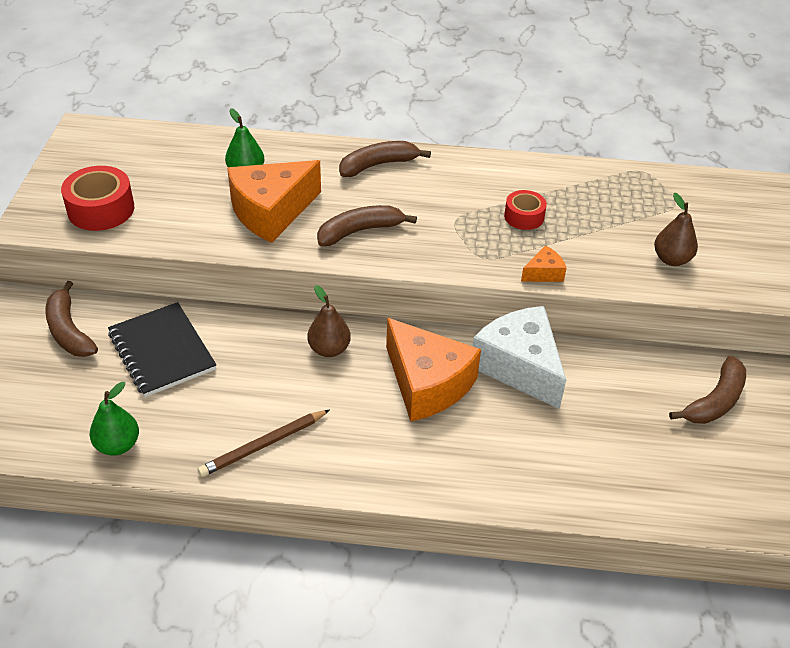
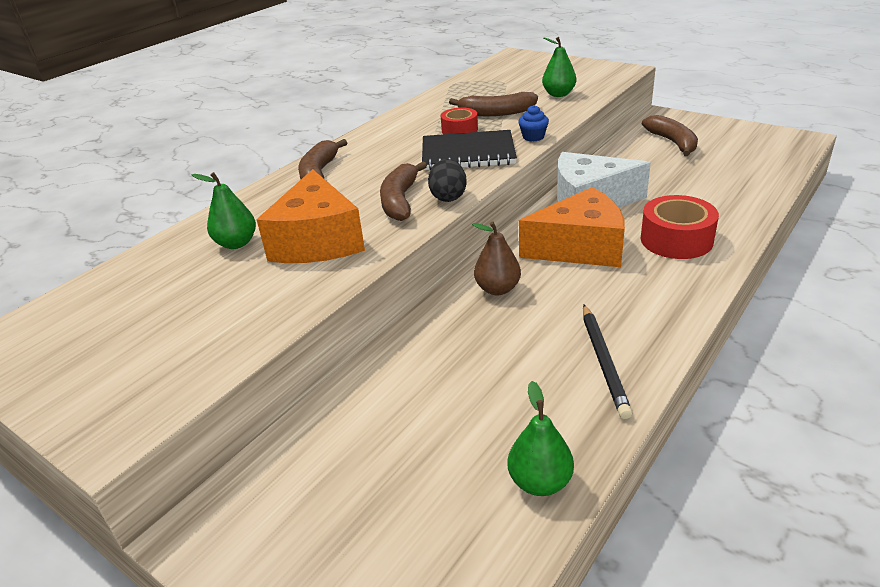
camera: 55 degrees left, 10 degrees down
brown banana [45,281,98,357] -> brown banana moved to [449,92,538,116]
red tape [61,166,134,231] -> red tape moved to [640,195,719,259]
black notebook [108,302,216,397] -> black notebook moved to [422,130,517,170]
brown pencil [198,410,329,477] -> black pencil [583,305,632,419]
orange cheese [521,245,567,282] -> blue cupcake [518,105,549,141]
brown pear [654,193,698,266] -> green pear [542,37,576,97]
none -> black egg [428,159,467,202]

